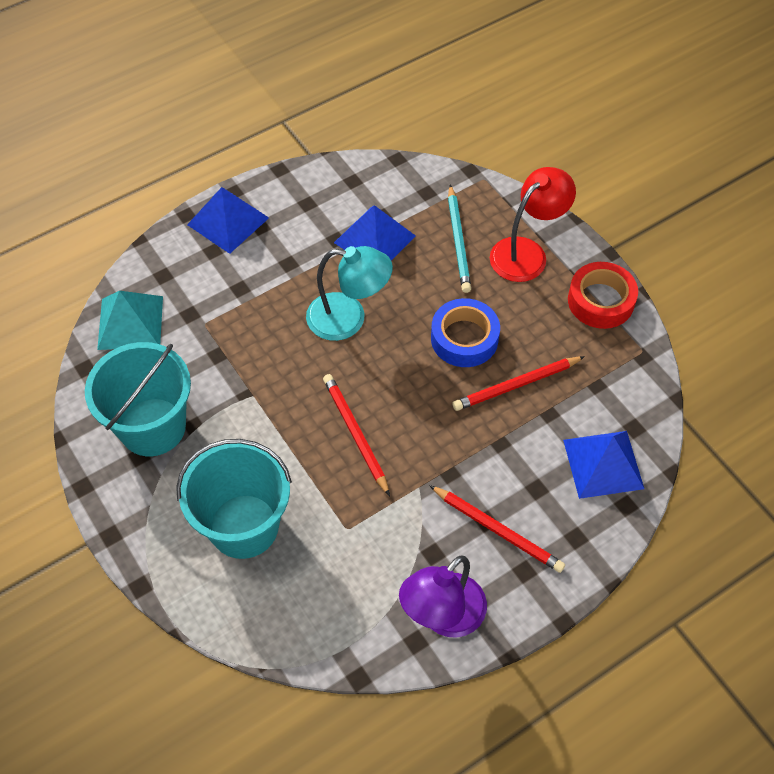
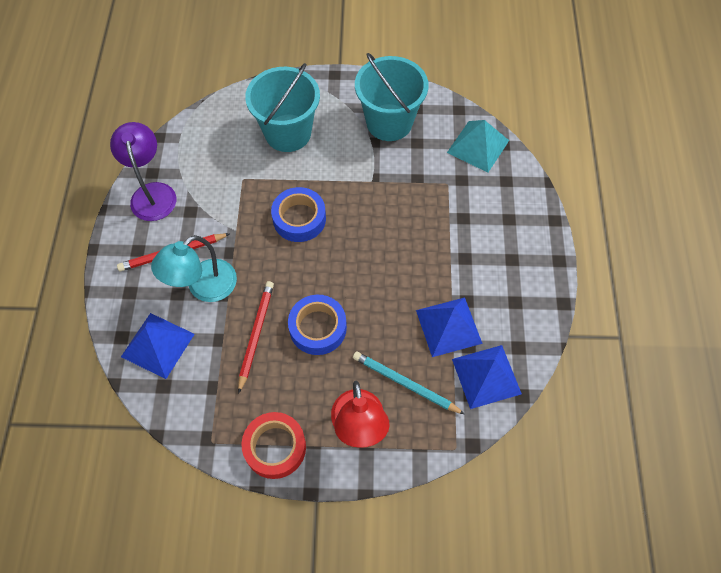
camera: 125 degrees right, 5 degrees up
blue pyramid [187,187,269,254] -> blue pyramid moved to [452,345,522,409]
turquoise lamp [306,246,393,341] -> turquoise lamp moved to [151,235,237,302]
red pencil [323,374,390,496] -> blue tape [271,187,326,242]

